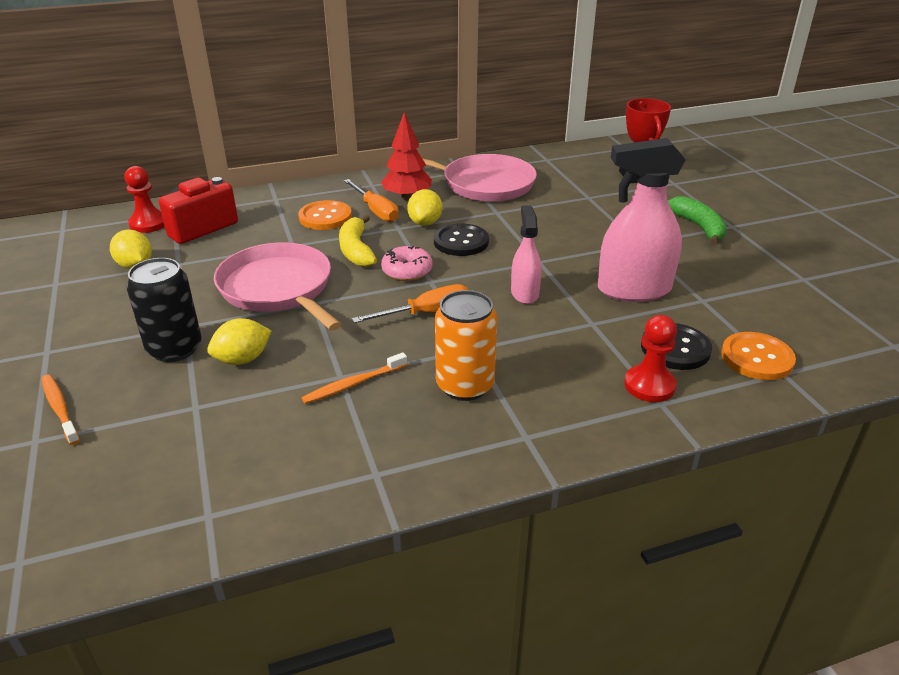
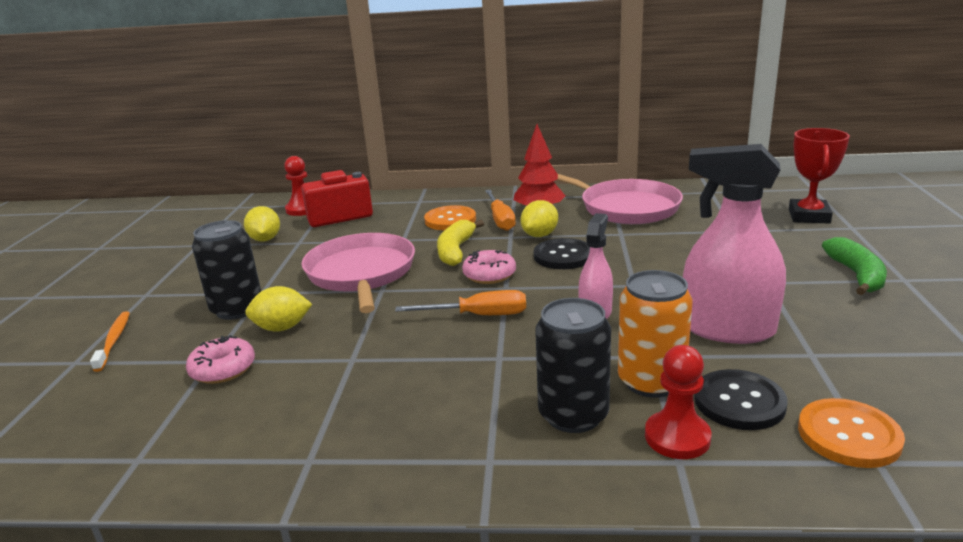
camera: 25 degrees right, 10 degrees down
orange toothbrush [302,352,407,404] -> none
orange can [435,290,497,401] -> orange can moved to [618,270,693,398]
none -> pink donut [186,335,255,384]
none -> black can [535,298,611,433]

